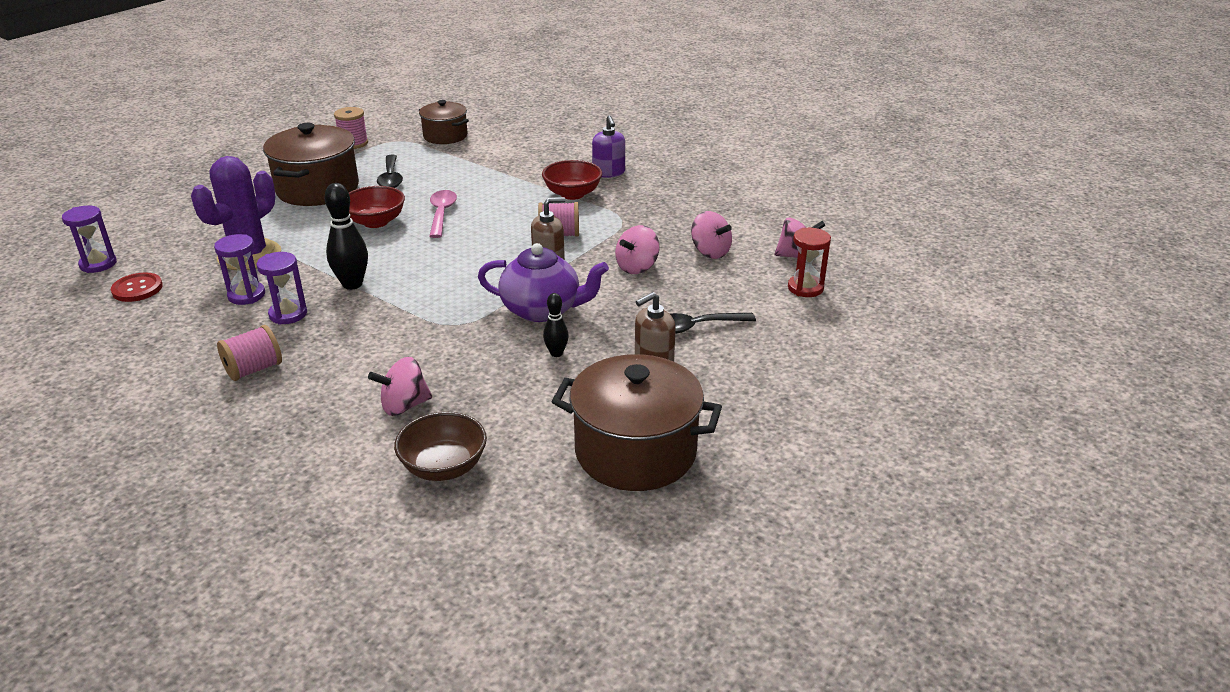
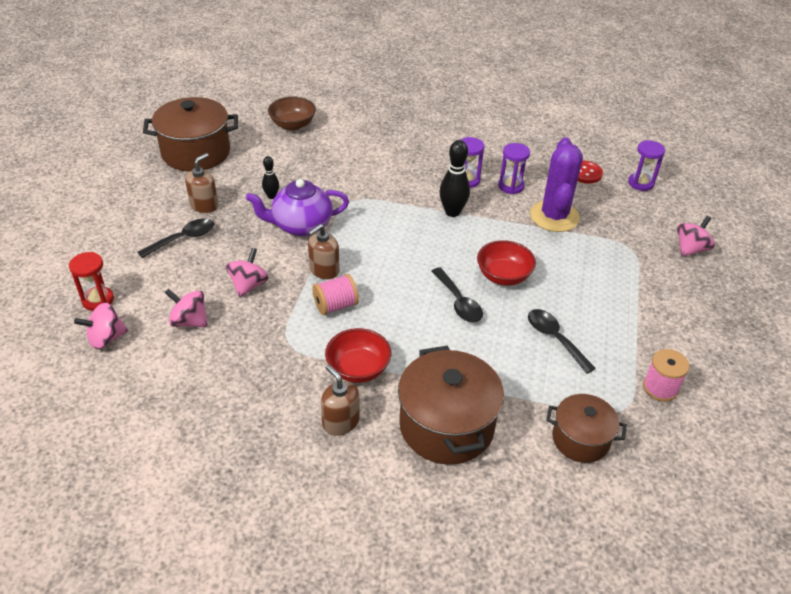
camera: 155 degrees right, 10 degrees up
pink spool [217,325,282,381] -> none
brown pot [263,123,359,206] -> brown pot moved to [398,346,504,465]
pink spinning top [368,357,432,416] -> pink spinning top moved to [677,216,715,257]
pink spoon [429,190,457,238] -> black spoon [432,268,483,323]
purple soap dispenser [592,116,625,178] -> brown soap dispenser [321,364,360,436]

